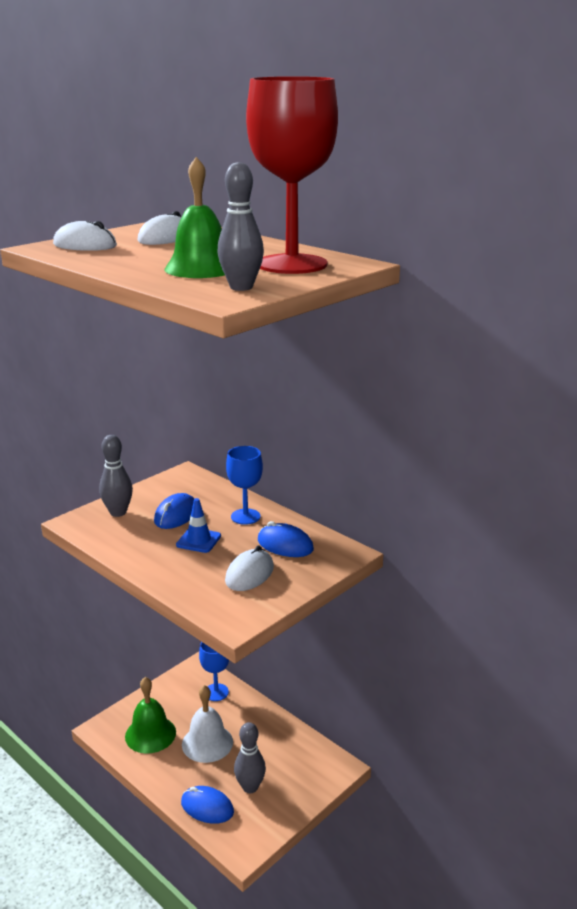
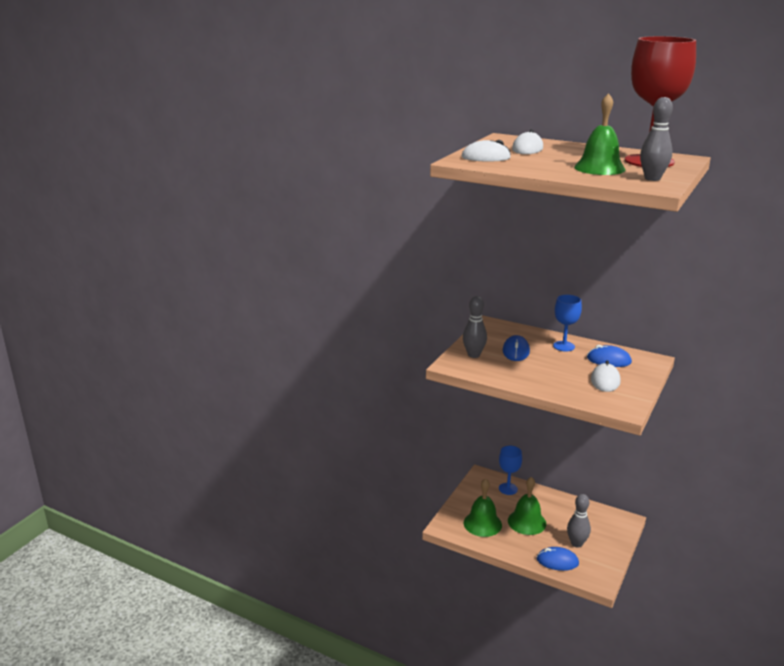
camera: 15 degrees left, 0 degrees up
blue traffic cone [176,498,221,553] -> none
white bell [182,685,233,763] -> green bell [508,477,546,535]

